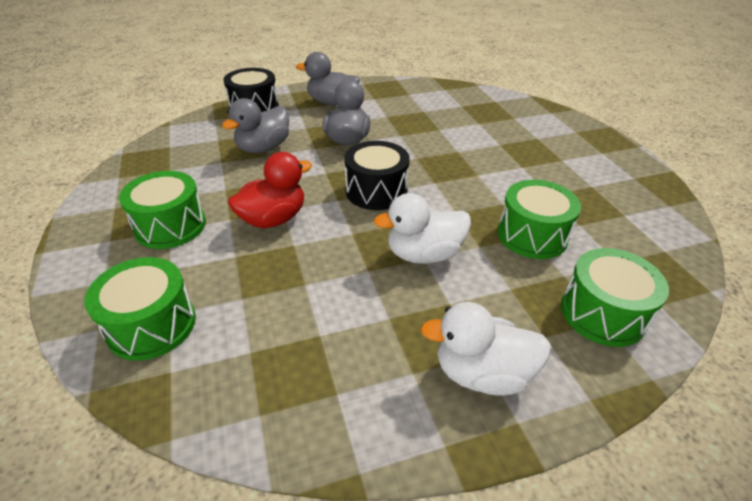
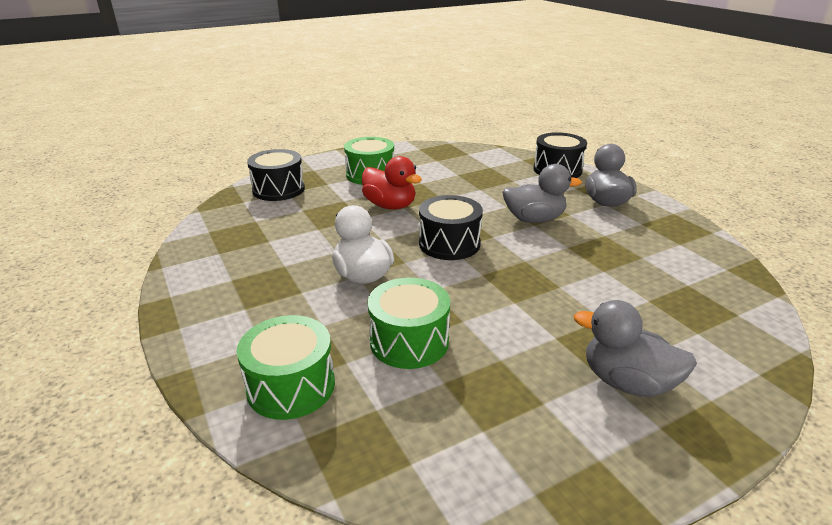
camera: 80 degrees right, 10 degrees down
green drum [84,257,196,361] -> black drum [247,149,305,201]
grey duck [222,98,289,153] -> grey duck moved to [574,300,697,397]
white duck [420,302,551,396] -> none

